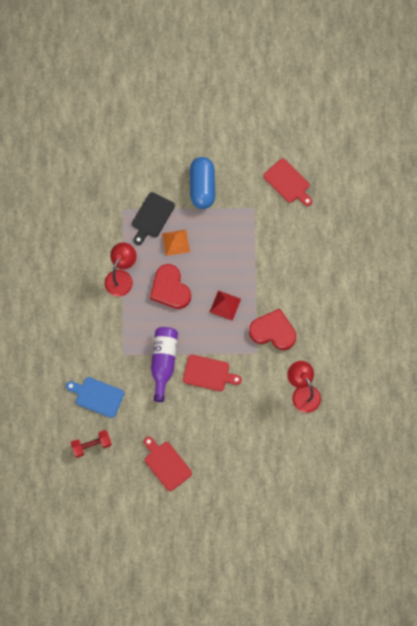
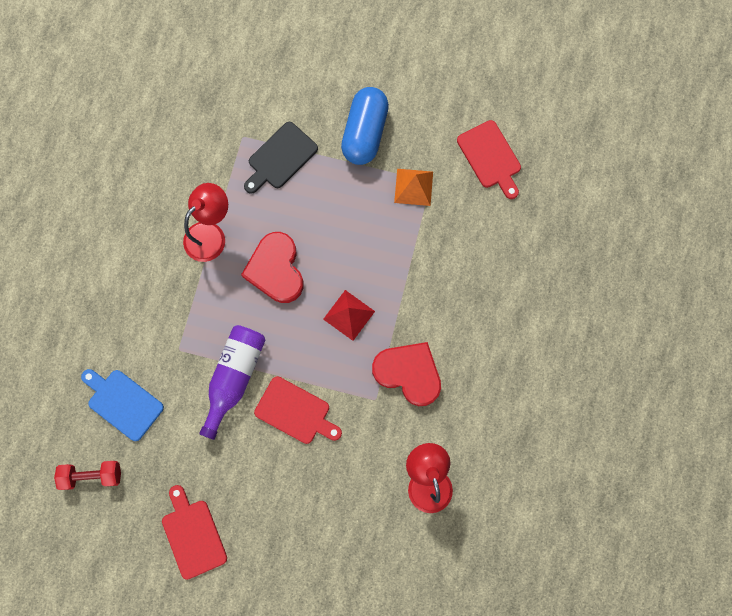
camera: 15 degrees right, 5 degrees up
orange pyramid [162,230,190,256] -> orange pyramid moved to [394,169,433,206]

